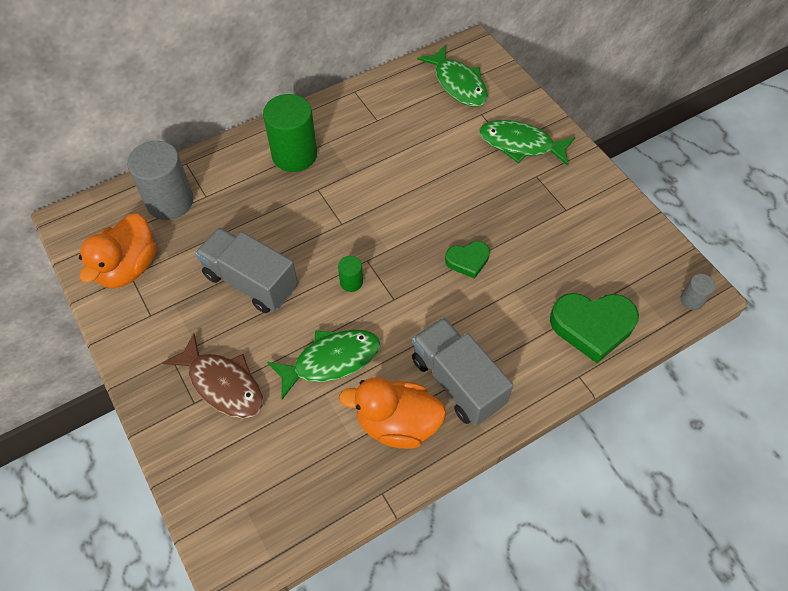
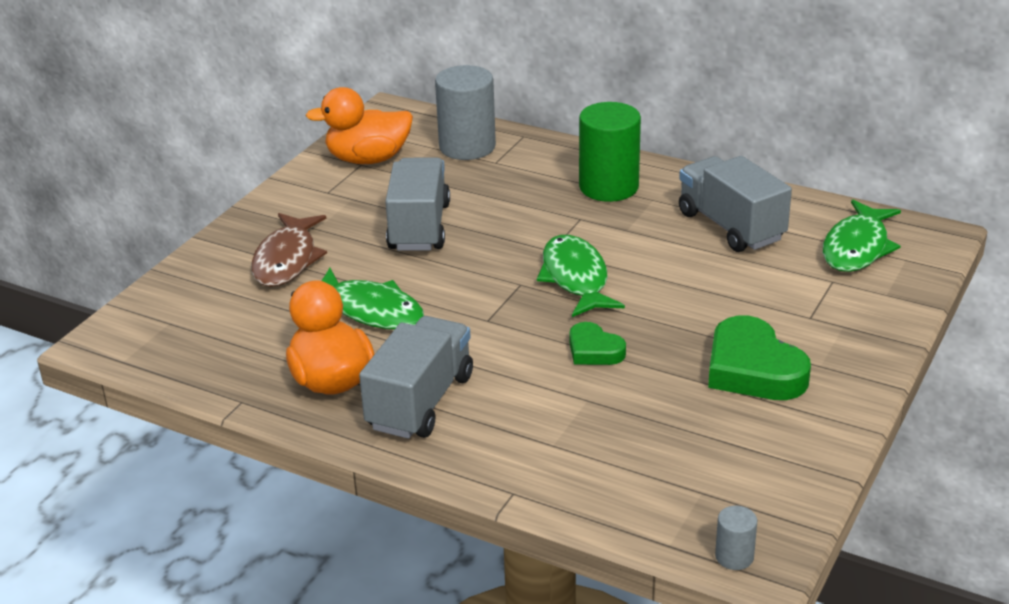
camera: 60 degrees right, 25 degrees down
green cylinder [338,256,363,292] -> none
green fish [479,120,575,166] -> green fish moved to [537,235,625,317]
green heart [550,293,639,363] -> green heart moved to [708,315,811,400]
none -> grey truck [679,156,792,252]

